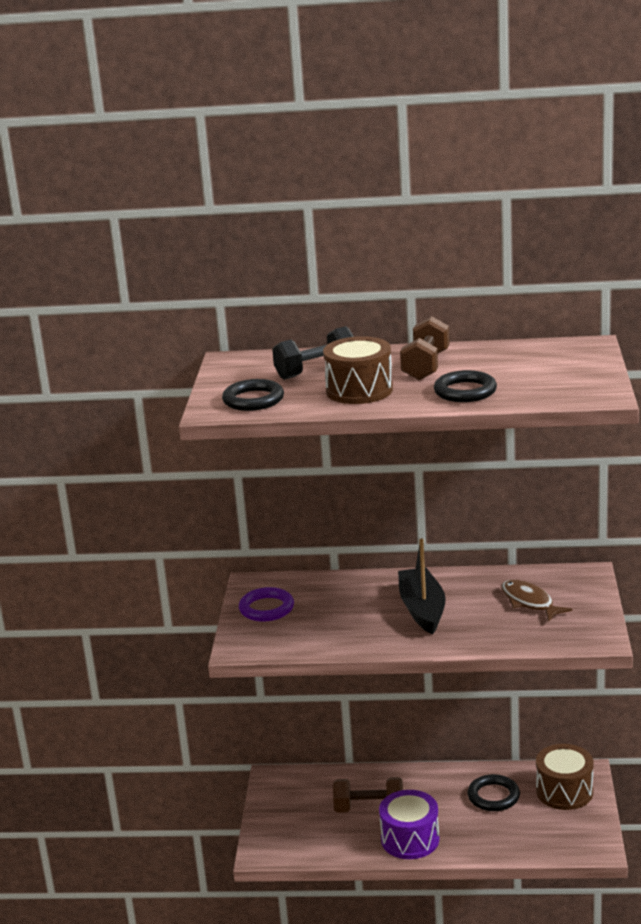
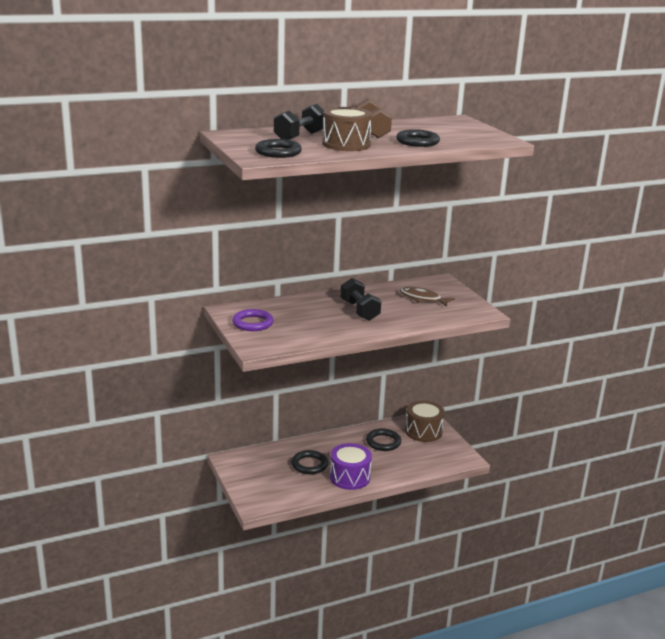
camera: 30 degrees left, 0 degrees up
brown dumbbell [333,777,403,813] -> black ring [291,450,328,474]
black boat [398,538,445,635] -> black dumbbell [341,278,381,321]

